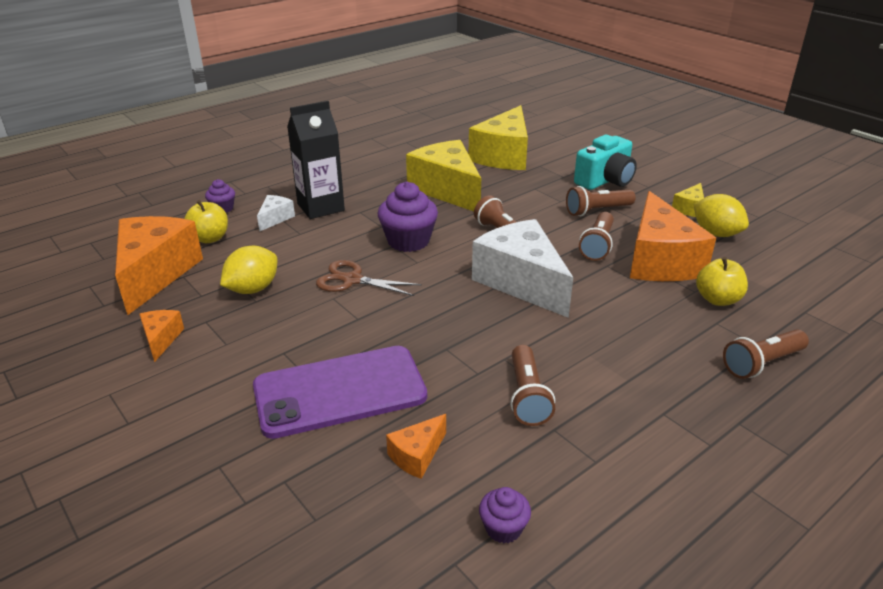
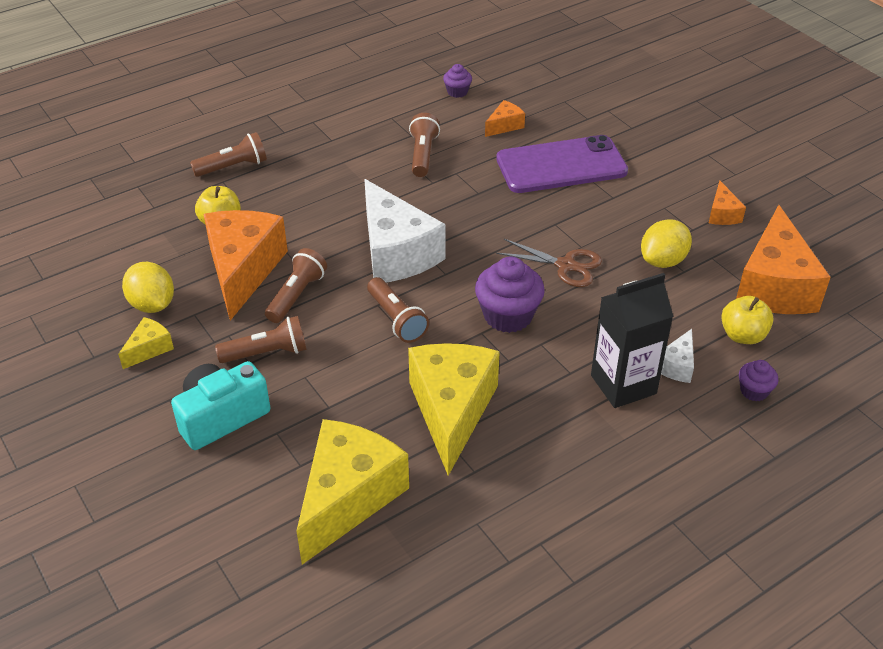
camera: 175 degrees left, 10 degrees up
yellow cheese [406,140,481,211] -> yellow cheese turned 150 degrees counterclockwise [408,343,500,476]

